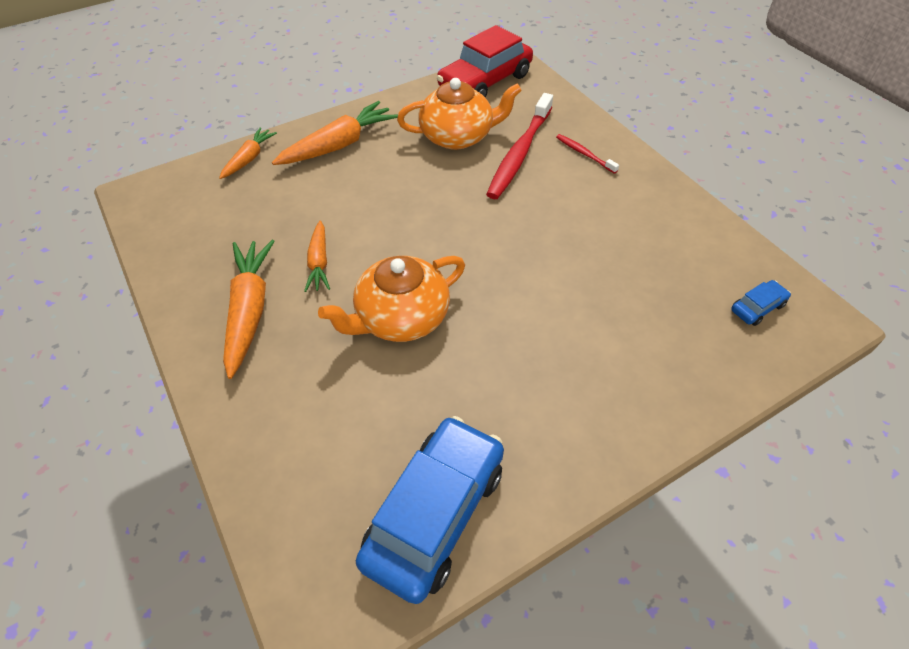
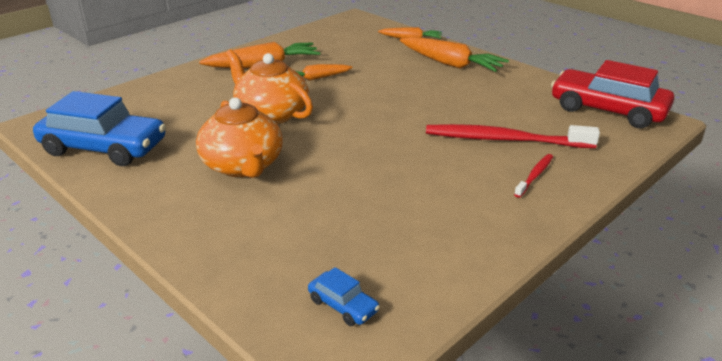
camera: 75 degrees right, 20 degrees down
orange teapot [397,78,522,150] -> orange teapot moved to [196,97,283,178]

